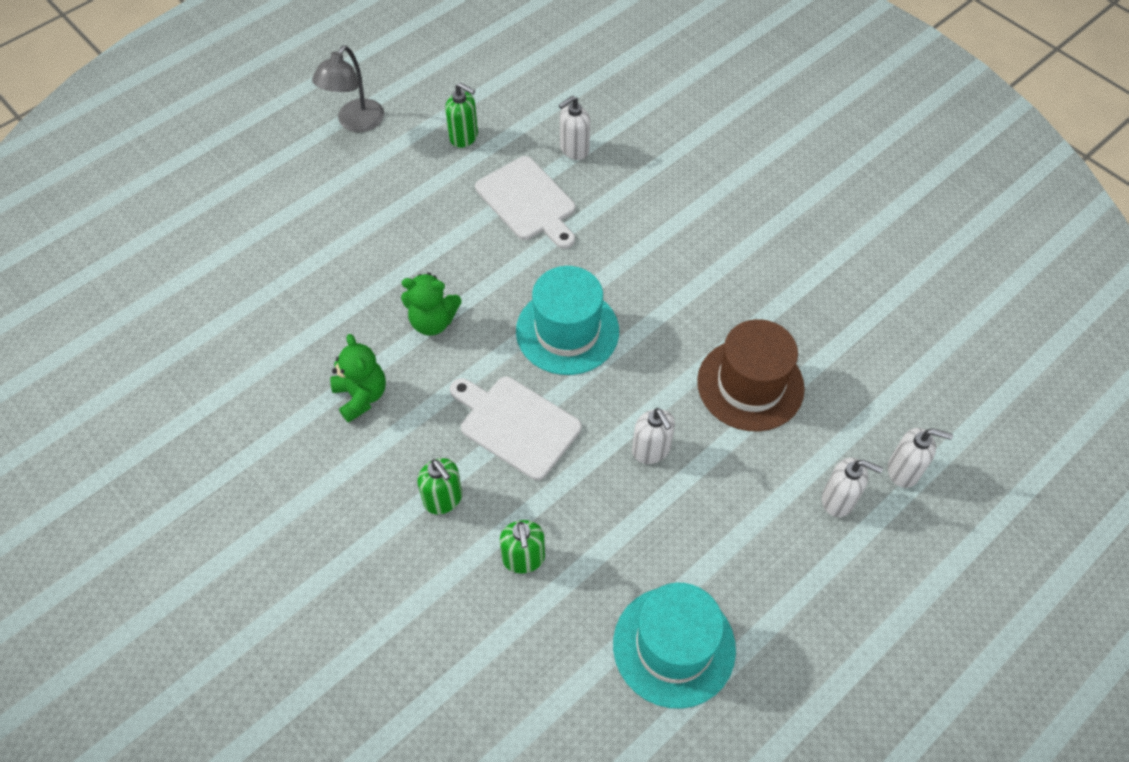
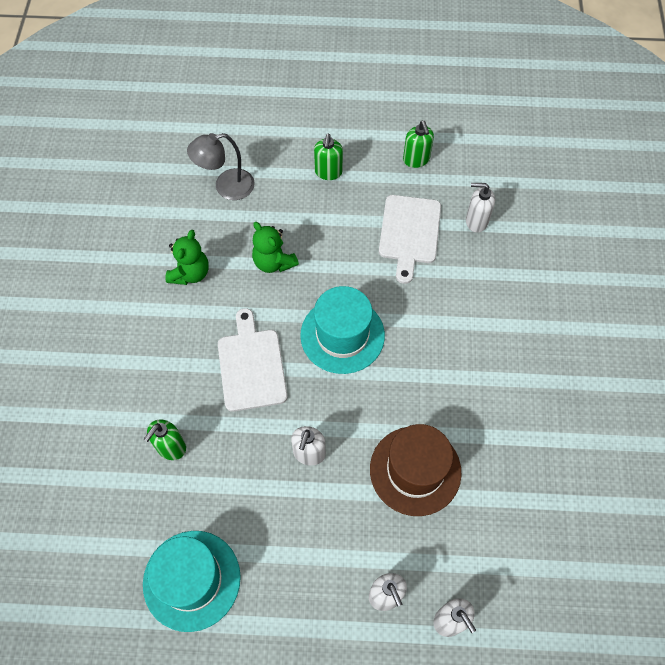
camera: 45 degrees right, 5 degrees up
grey lamp [312,45,384,132] -> grey lamp moved to [187,133,255,200]
green soap dispenser [417,458,462,514] -> green soap dispenser moved to [314,134,343,180]

